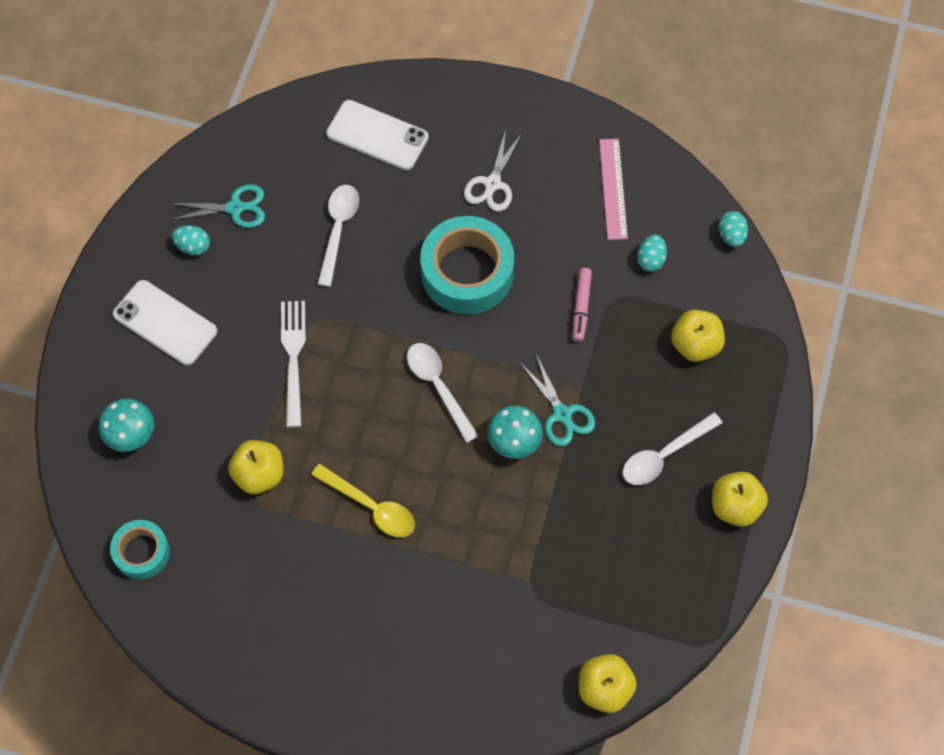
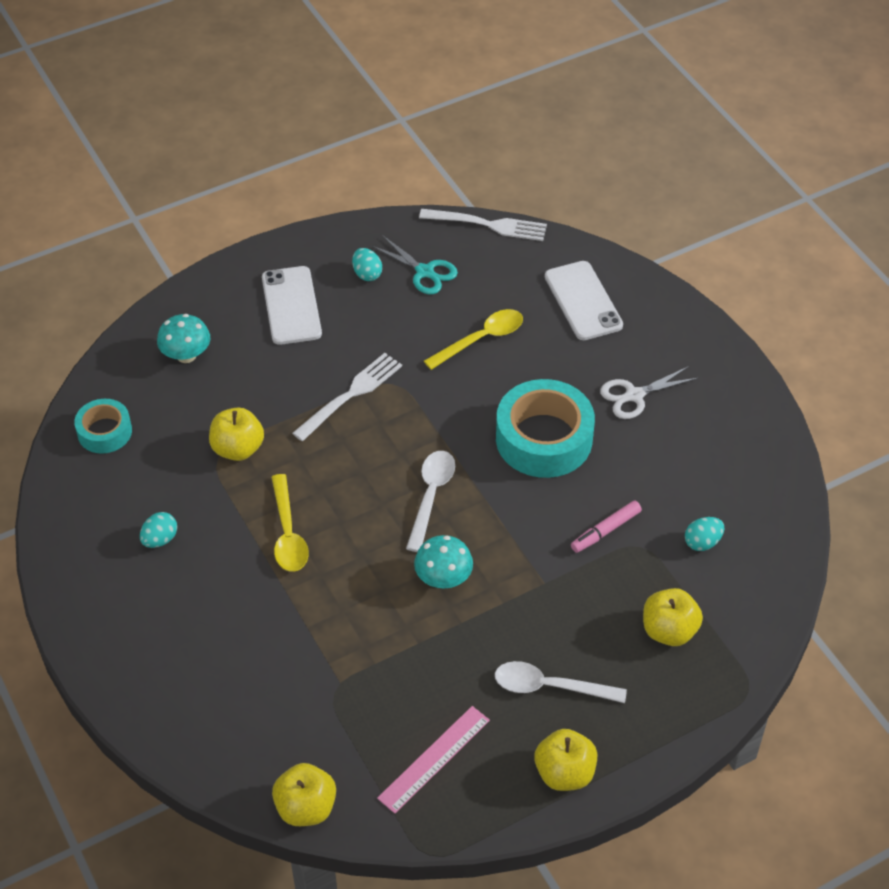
camera: 45 degrees right, 15 degrees down
white spoon [318,185,359,287] -> yellow spoon [424,309,523,370]
turquoise scissors [521,354,595,446] -> none
pink ruler [599,139,628,240] -> pink ruler moved to [377,706,490,814]
turquoise egg [719,211,748,247] -> turquoise egg moved to [140,512,177,548]
none -> white fork [419,209,547,241]

